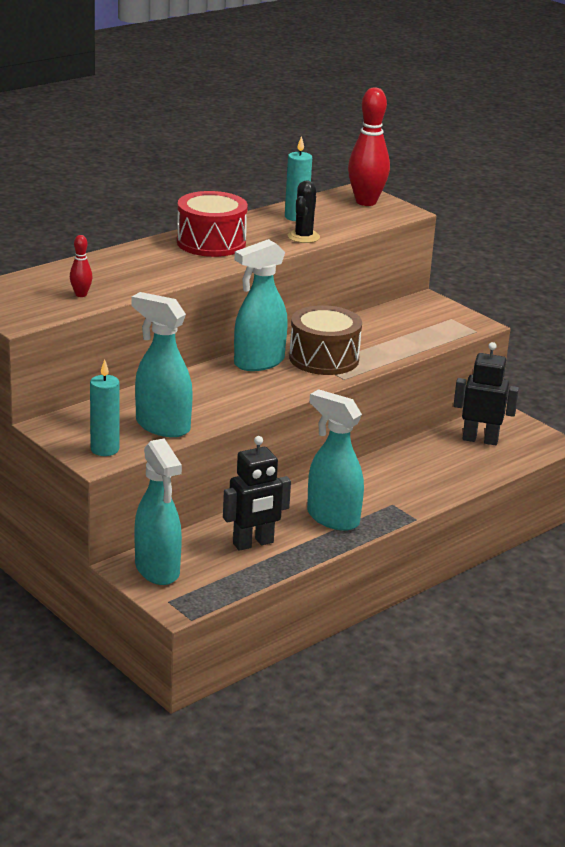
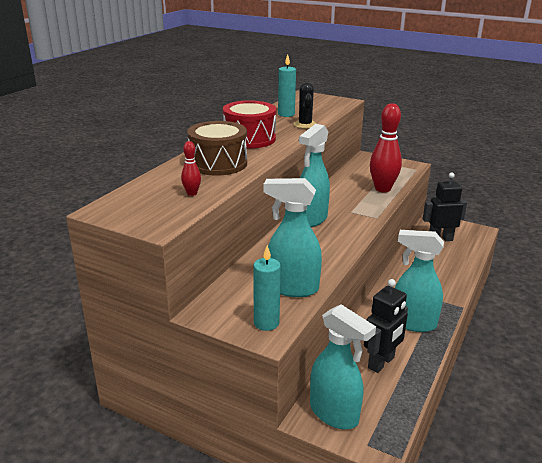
camera: 20 degrees left, 0 degrees up
brown drum [289,305,362,375] -> brown drum moved to [187,121,247,175]
red bowling pin [348,87,390,206] -> red bowling pin moved to [370,103,402,193]

